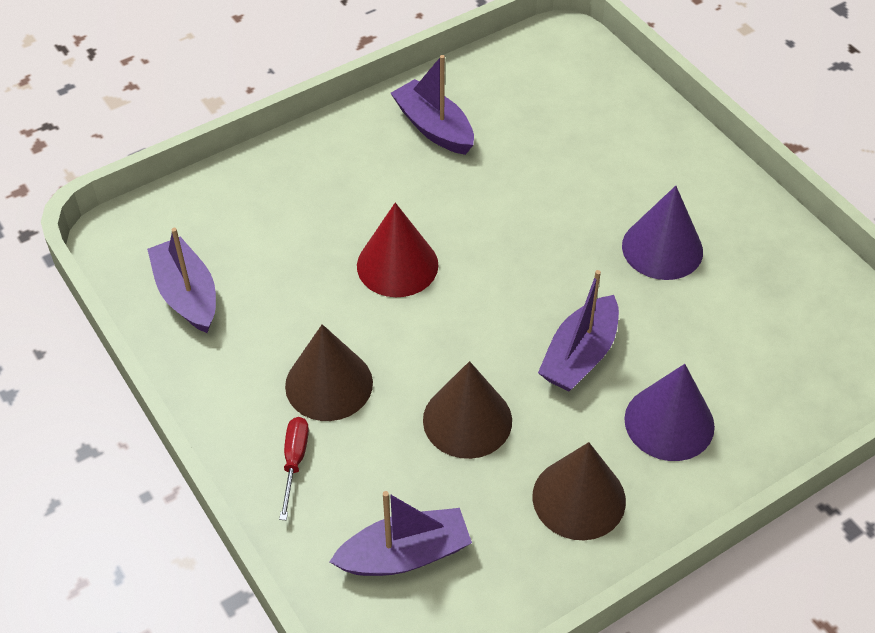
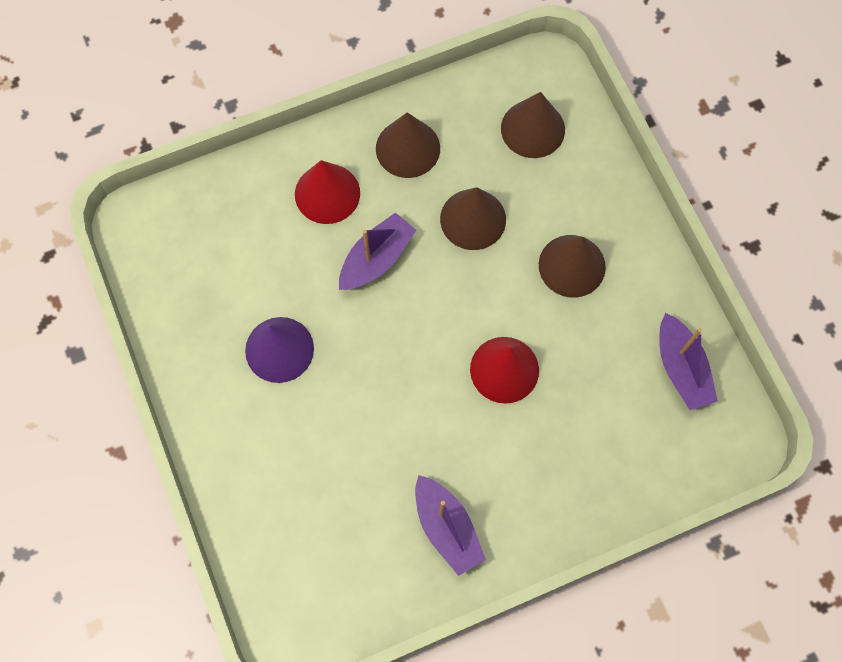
camera: 170 degrees left, 20 degrees up
red screwdriver [279,417,309,520] -> none
purple boat [329,491,472,576] -> brown cone [501,92,565,158]
purple cone [624,364,715,461] -> red cone [295,160,360,224]

